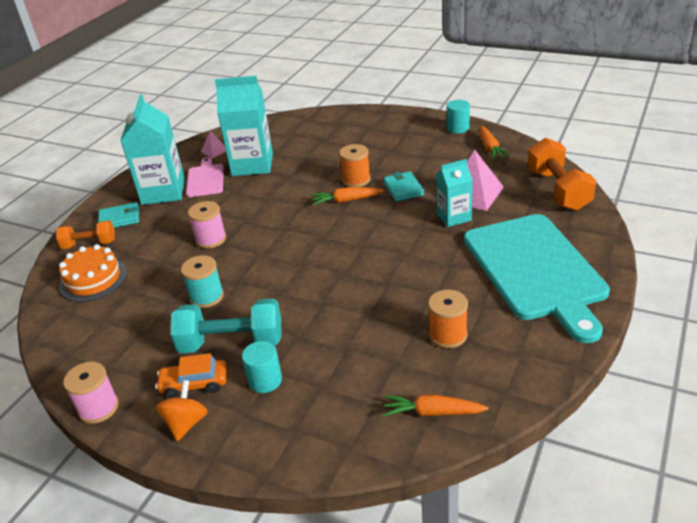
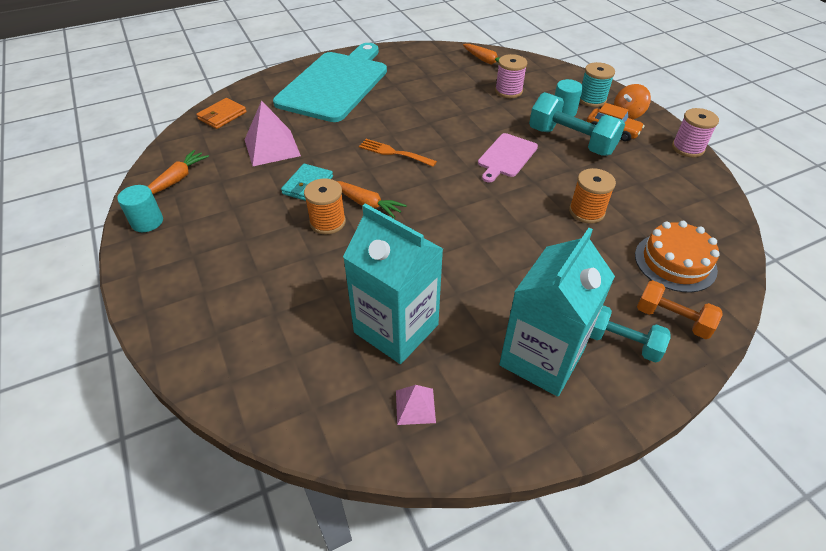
camera: 145 degrees left, 10 degrees up
turquoise wallet [98,202,139,228] -> turquoise dumbbell [590,305,671,363]
turquoise spool [181,255,224,308] -> turquoise spool moved to [580,62,615,107]
pink cutting board [186,157,224,197] -> pink cutting board moved to [478,133,538,182]
pink spool [188,201,226,249] -> pink spool moved to [495,54,527,98]
orange spool [428,290,468,348] -> orange spool moved to [569,168,616,224]
turquoise carton [436,159,473,227] -> none
orange dumbbell [527,138,596,211] -> orange wallet [196,98,247,129]
none -> orange fork [359,139,437,167]

